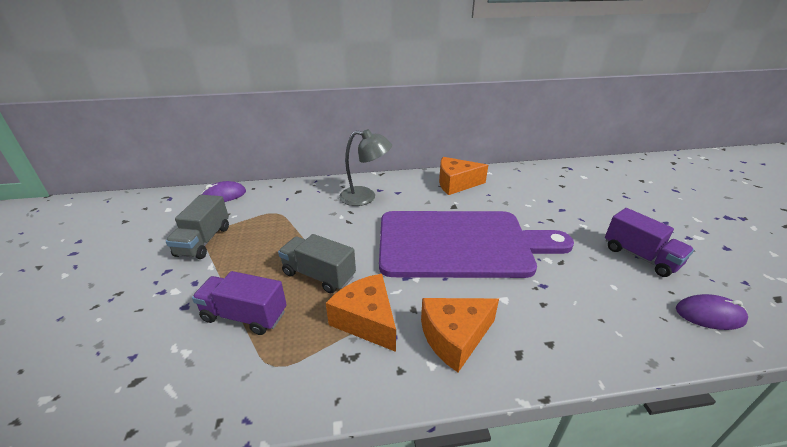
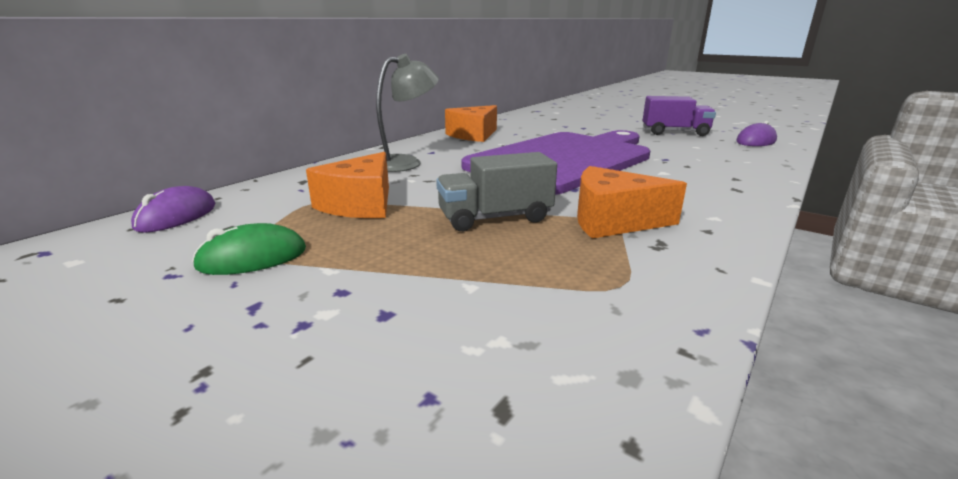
camera: 45 degrees left, 10 degrees down
grey truck [166,195,229,259] -> green mouse [192,223,306,275]
purple truck [192,271,287,335] -> none
orange cheese [421,298,499,372] -> orange cheese moved to [306,152,389,218]

